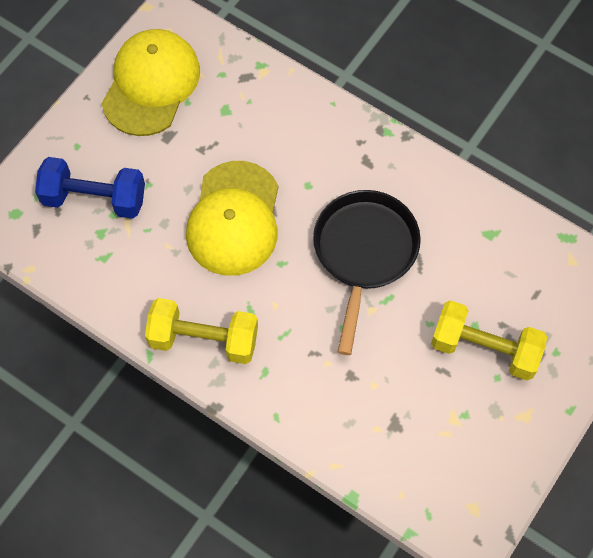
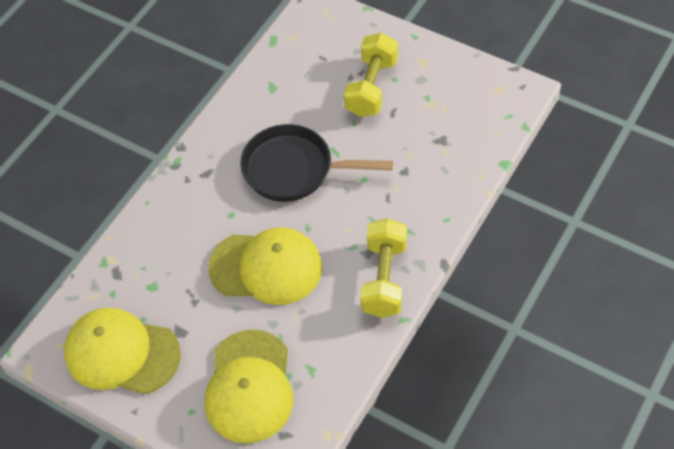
camera: 90 degrees left, 10 degrees down
blue dumbbell [35,157,145,219] -> yellow cap [205,329,294,443]

